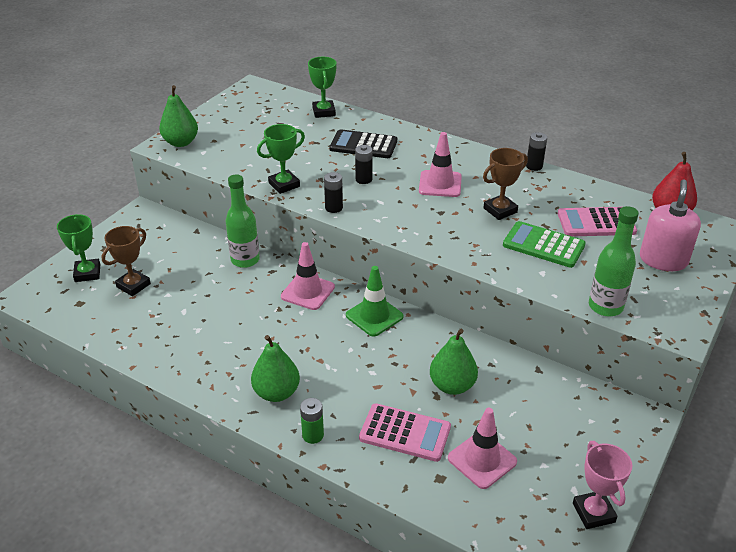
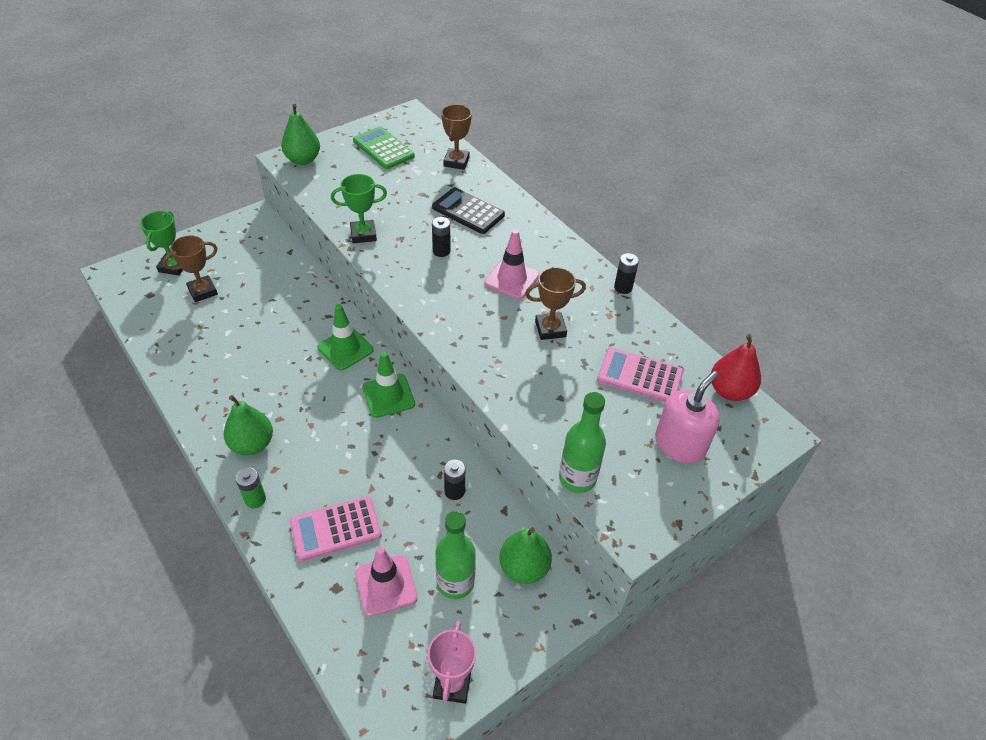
camera: 20 degrees right, 10 degrees up
green bottle [225,174,260,268] -> green bottle moved to [435,511,476,599]
pink traffic cone [281,242,335,310] -> green traffic cone [318,304,374,371]
green trophy [308,57,336,118] -> brown trophy [441,104,472,170]
black battery [324,172,343,213] -> black battery moved to [444,460,465,500]
pink calculator [359,403,451,462] -> pink calculator turned 120 degrees clockwise [290,496,382,561]
green pear [430,329,478,395] -> green pear moved to [499,527,552,584]
green calculator [503,221,586,268] -> green calculator moved to [353,126,415,169]

